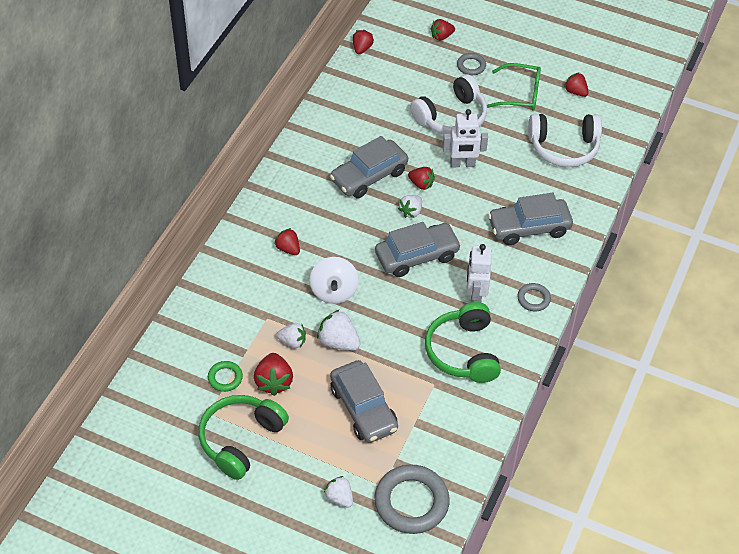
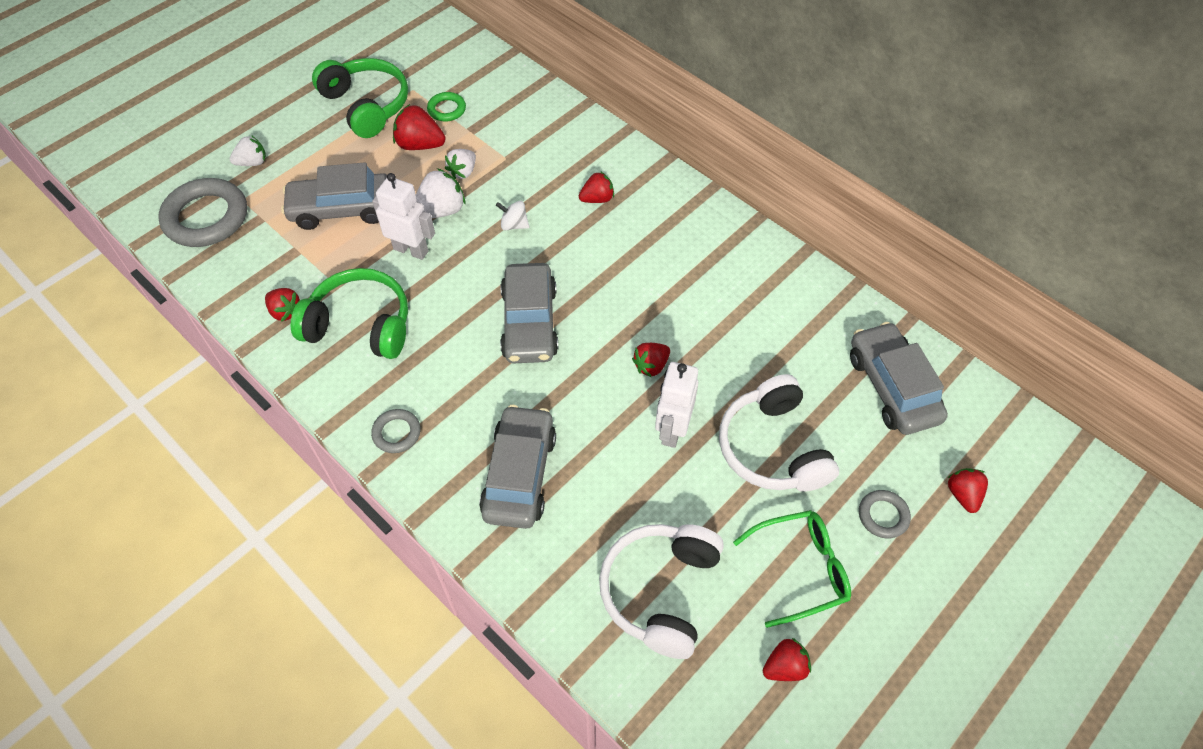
camera: 110 degrees right, 5 degrees up
white spinning top [310,257,359,304] -> white spinning top [496,201,530,230], size x0.56
grey car [330,136,408,198] -> grey car moved to [850,322,948,435]
red strawberry [353,30,374,54] -> red strawberry moved to [265,288,300,322]
white strawberry [398,195,422,218] -> none
white robot [467,244,492,303] -> white robot moved to [372,173,435,260]
green glasses [487,63,541,110] -> green glasses turned 135 degrees counterclockwise [733,510,851,628]

